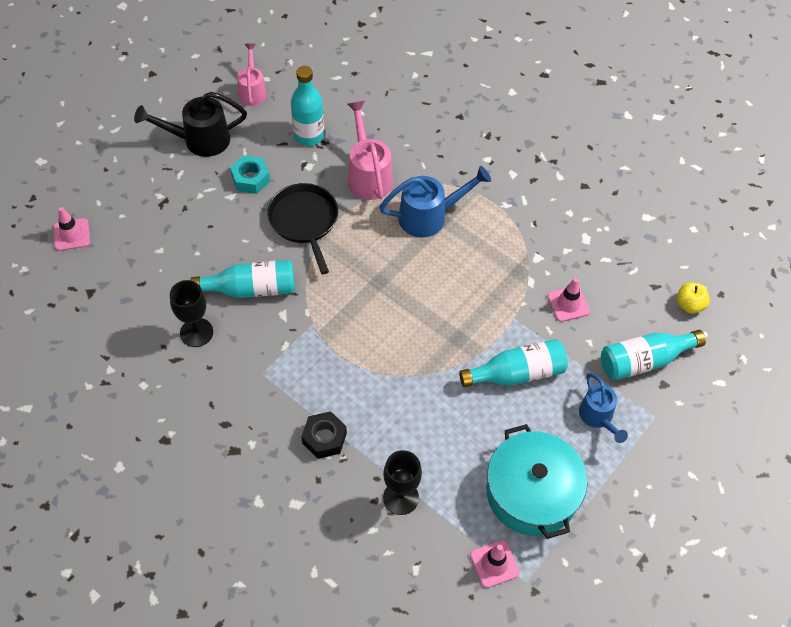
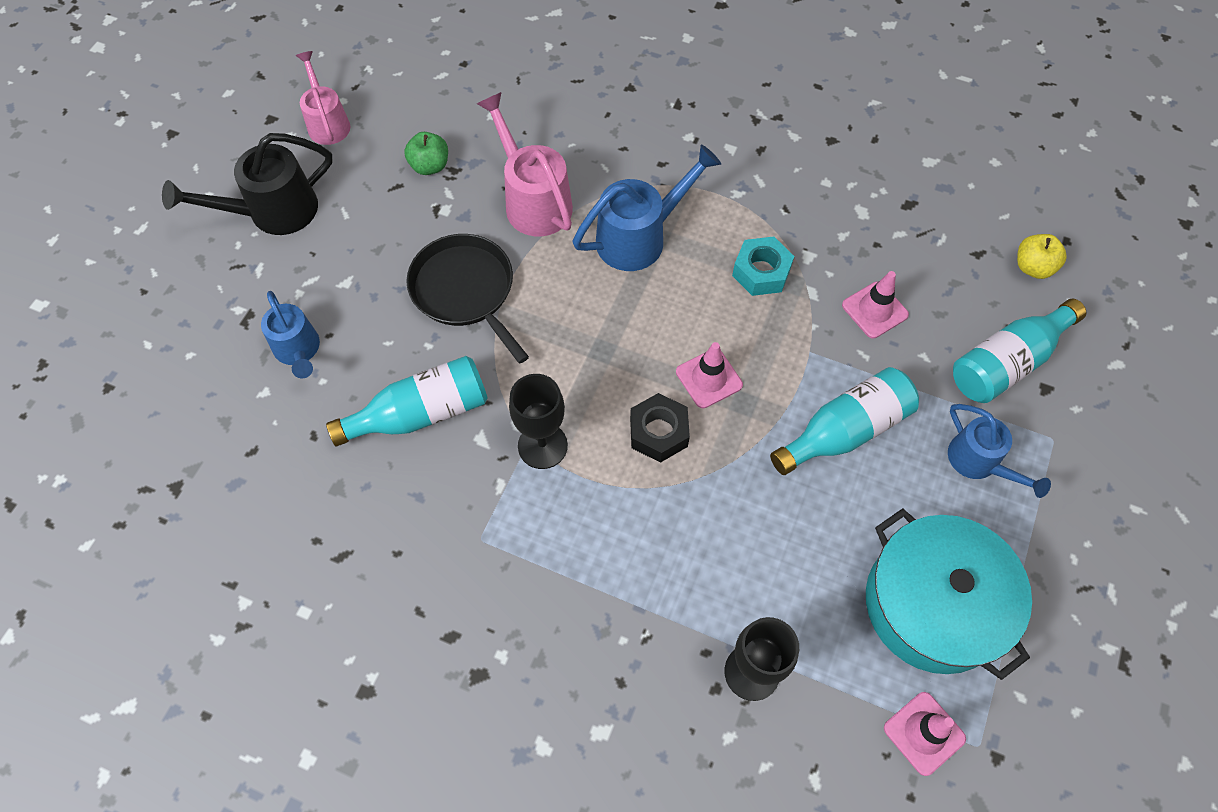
camera: 15 degrees left, 5 degrees up
pink traffic cone [53,207,90,251] -> pink traffic cone moved to [676,342,743,408]
black goblet [170,280,213,347] -> black goblet moved to [509,374,568,469]
turquoise nut [230,155,270,194] -> turquoise nut moved to [732,236,794,296]
turquoise bottle [291,66,324,146] -> green apple [404,132,448,175]
black nut [301,411,347,459] -> black nut moved to [630,393,690,463]
none -> blue watering can [261,291,320,378]

